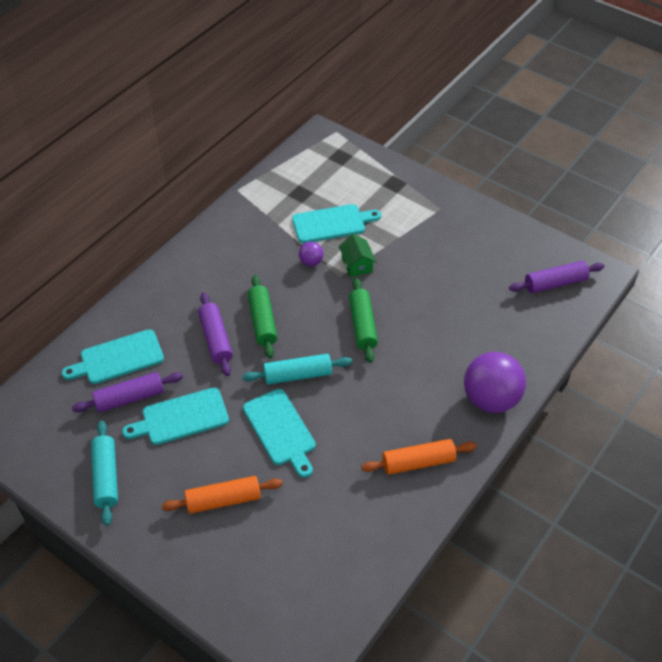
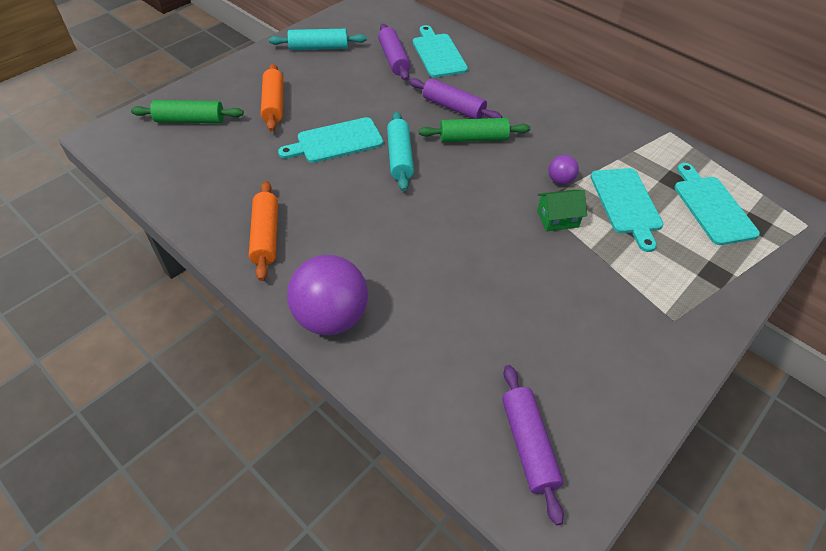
camera: 95 degrees right, 0 degrees up
turquoise cutting board [122,387,229,445] -> turquoise cutting board moved to [674,163,760,245]
purple rolling pin [198,293,233,376] -> purple rolling pin turned 45 degrees clockwise [409,78,502,119]
green rolling pin [349,278,378,363] -> green rolling pin moved to [131,100,244,123]

